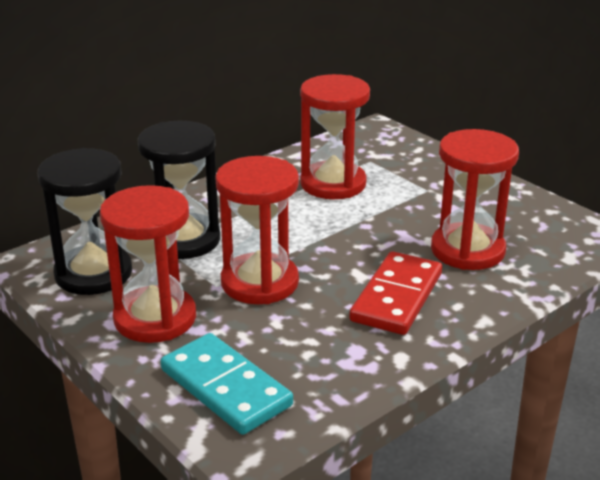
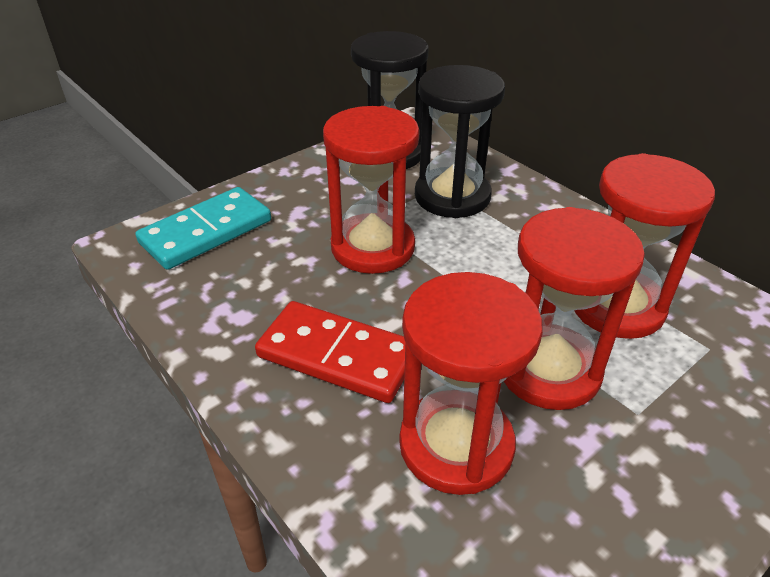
camera: 90 degrees right, 10 degrees up
red hourglass [100,185,196,343] -> red hourglass moved to [504,207,645,410]

